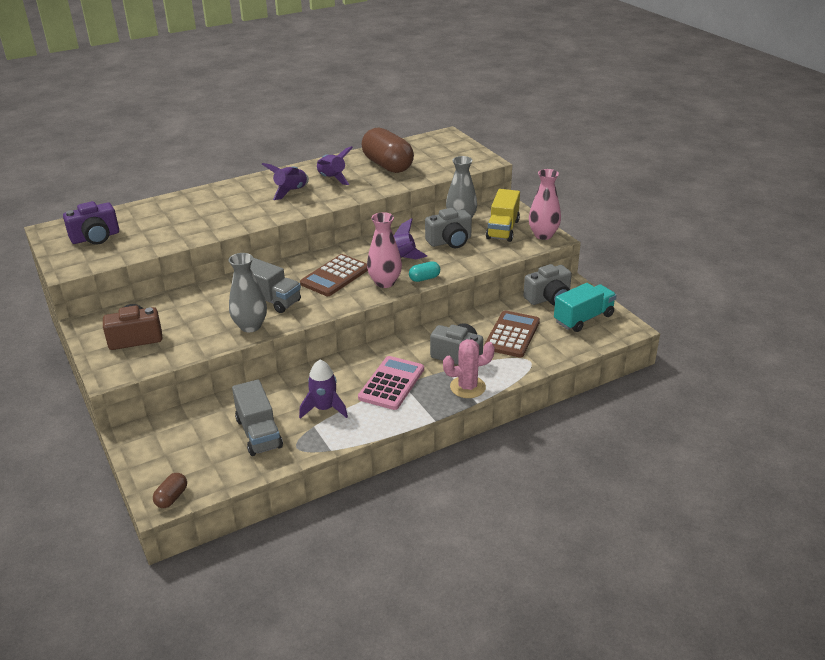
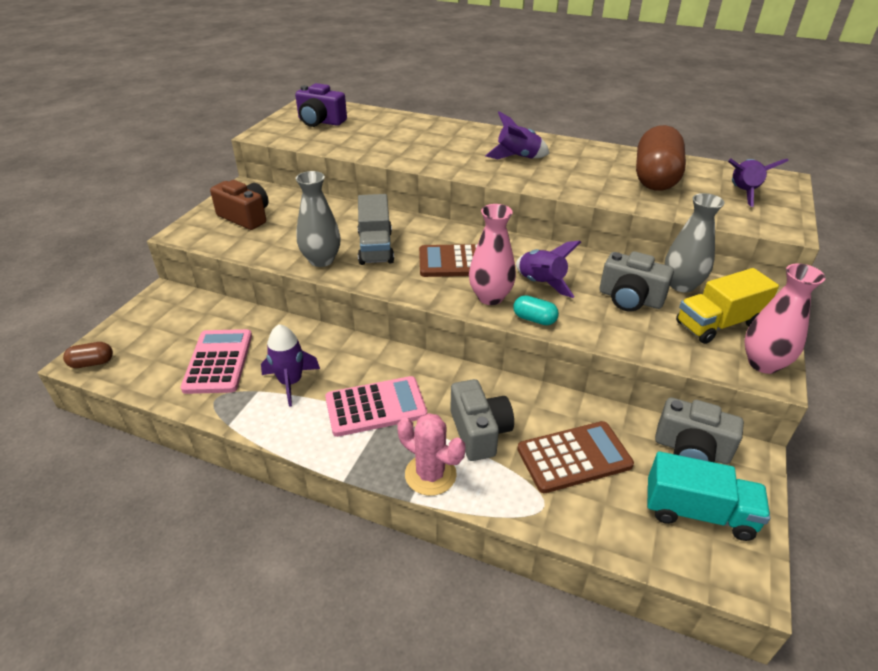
camera: 50 degrees right, 5 degrees up
grey truck [232,379,283,456] -> pink calculator [180,329,252,394]
purple rocket [317,146,353,185] -> purple rocket moved to [728,158,789,207]

